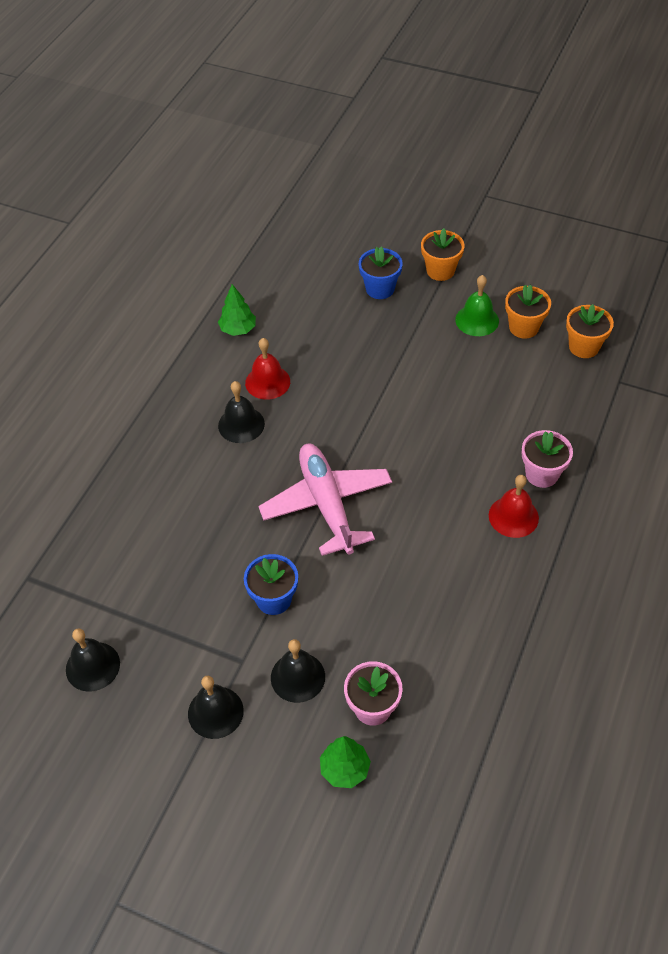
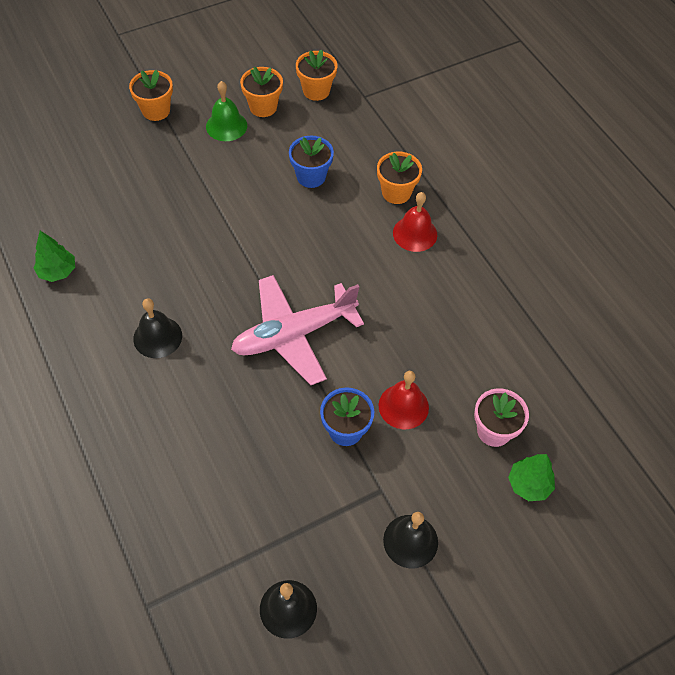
camera: 55 degrees left, 5 degrees up
red bell [245,338,290,400] -> red bell moved to [379,371,429,429]
pink plane [258,443,392,556] -> pink plane turned 45 degrees counterclockwise [231,275,364,385]
black bell [271,639,325,703] -> none
blue flower pot [359,246,403,299] -> blue flower pot moved to [289,136,334,188]
pink flower pot [522,430,573,488] -> orange flower pot [377,151,422,204]

